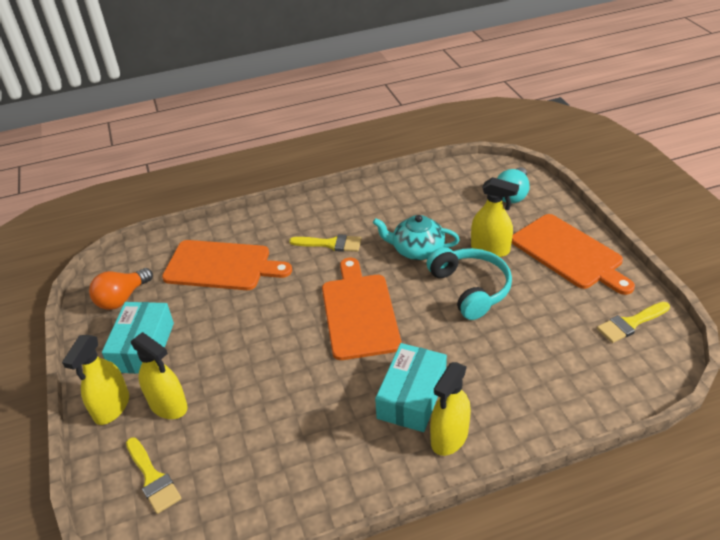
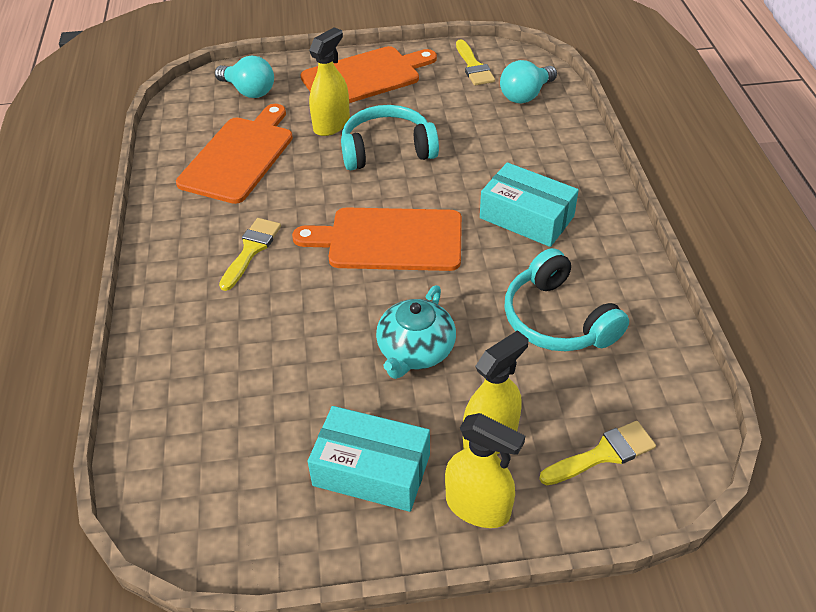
camera: 80 degrees left, 5 degrees up
orange light bulb [89,268,153,310] -> none
orange cutting board [162,240,292,290] -> orange cutting board moved to [176,104,293,204]
turquoise teapot [373,215,460,260] -> turquoise teapot moved to [376,285,456,379]
yellow spray bottle [430,362,471,456] -> none
none -> turquoise light bulb [500,60,557,103]
none -> turquoise headphones [505,248,629,351]

